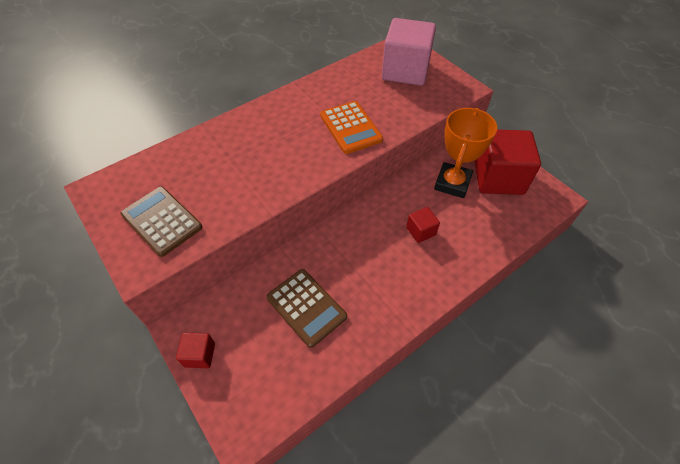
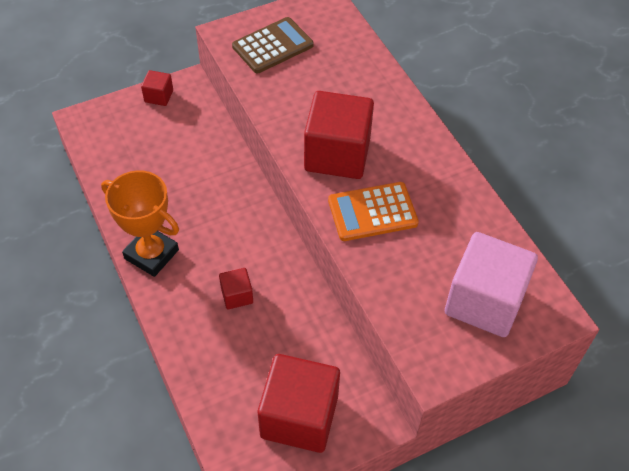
camera: 100 degrees right, 0 degrees up
brown calculator [267,269,347,348] -> none
orange trophy [434,108,497,198] -> orange trophy moved to [101,170,179,277]
none -> red cube [304,91,374,179]

